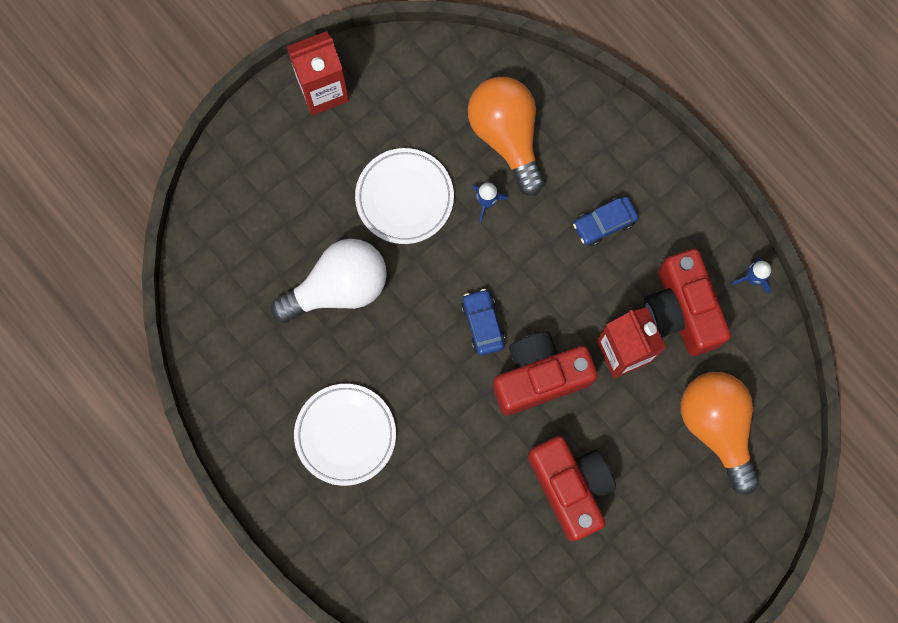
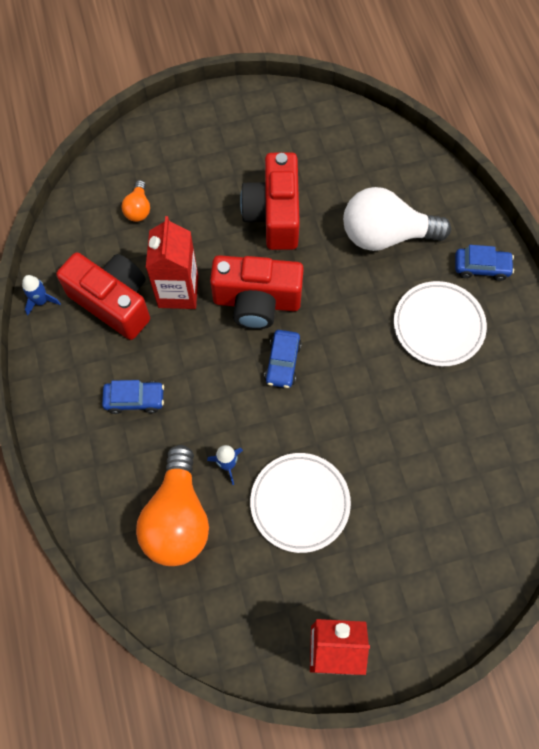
camera: 155 degrees left, 10 degrees down
white light bulb [271,239,387,323] -> white light bulb moved to [343,187,451,251]
red camera [644,249,731,356] -> red camera turned 60 degrees counterclockwise [56,252,150,340]
orange light bulb [681,372,759,495] -> orange light bulb [121,180,150,222], size x0.47
none -> blue car [455,245,514,281]

